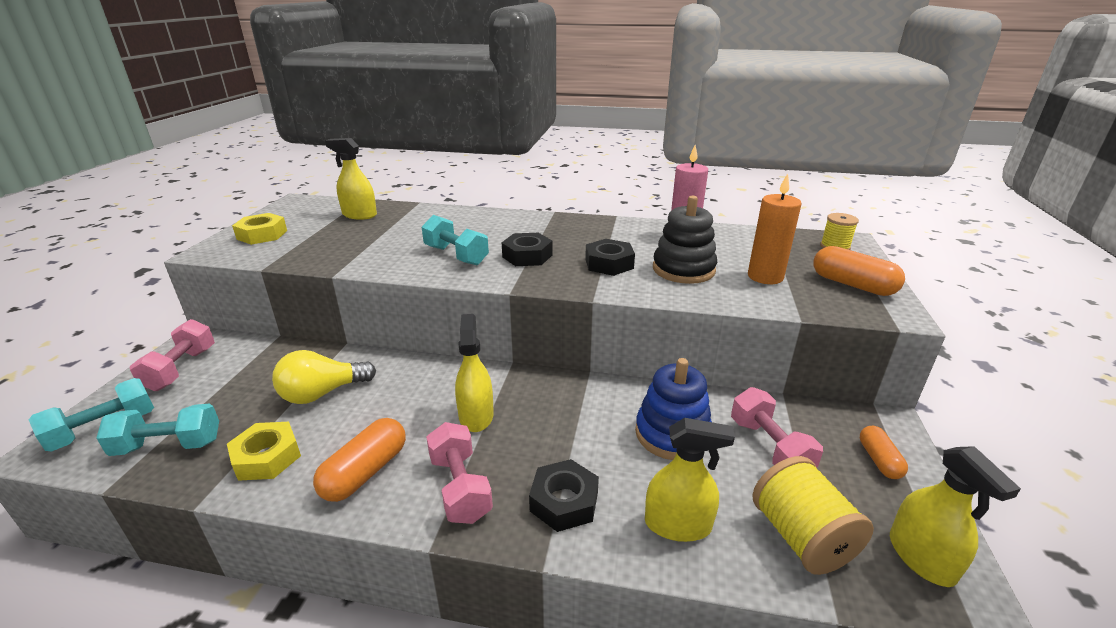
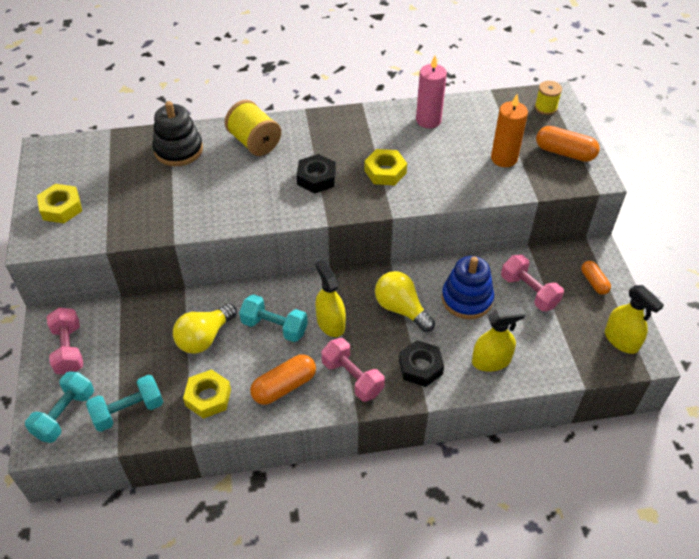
camera: 20 degrees left, 20 degrees up
orange capsule [313,418,406,502] -> orange capsule turned 45 degrees clockwise [250,354,316,405]
yellow spray bottle [325,138,377,220] -> none
turquoise dumbbell [422,215,489,265] -> turquoise dumbbell moved to [239,294,308,342]
black nut [585,239,635,276] -> yellow nut [364,149,407,185]
black stacking toy [653,196,717,284] -> black stacking toy moved to [153,101,203,166]
yellow spool [753,456,874,575] -> yellow spool moved to [225,100,281,156]
none -> yellow light bulb [375,271,435,332]

